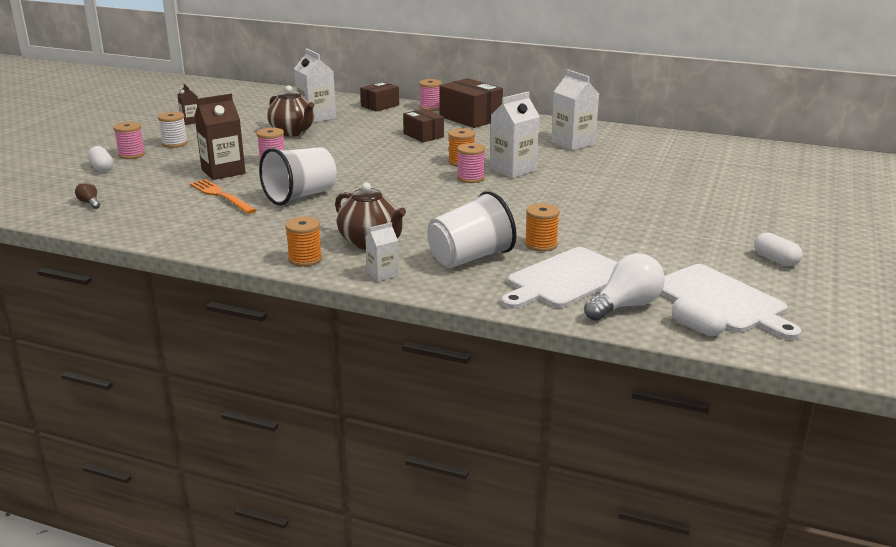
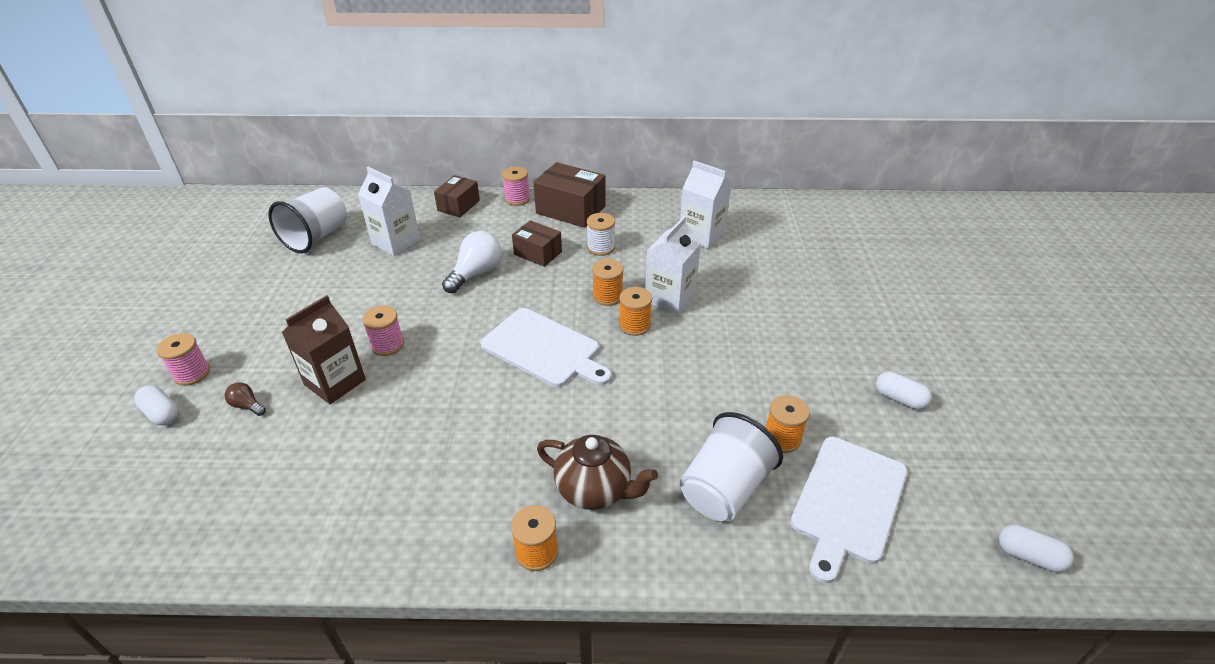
camera: 20 degrees left, 15 degrees up
brown light bulb [75,182,100,209] -> brown light bulb moved to [225,382,266,416]
white spool [158,112,188,148] -> white spool moved to [587,213,615,256]
brown carton [177,84,198,125] -> none
orange fork [189,179,257,214] -> none
white cup [259,147,337,206] -> white cup moved to [268,187,347,253]
brown teapot [267,85,314,136] -> none
white carton [365,222,399,282] -> none
pink spool [457,143,485,183] -> orange spool [619,287,652,336]
white light bulb [584,253,665,321] -> white light bulb moved to [442,231,502,293]
white cutting board [660,264,801,340] -> white cutting board moved to [480,308,611,387]
white capsule [754,232,803,267] -> white capsule moved to [876,372,932,409]

